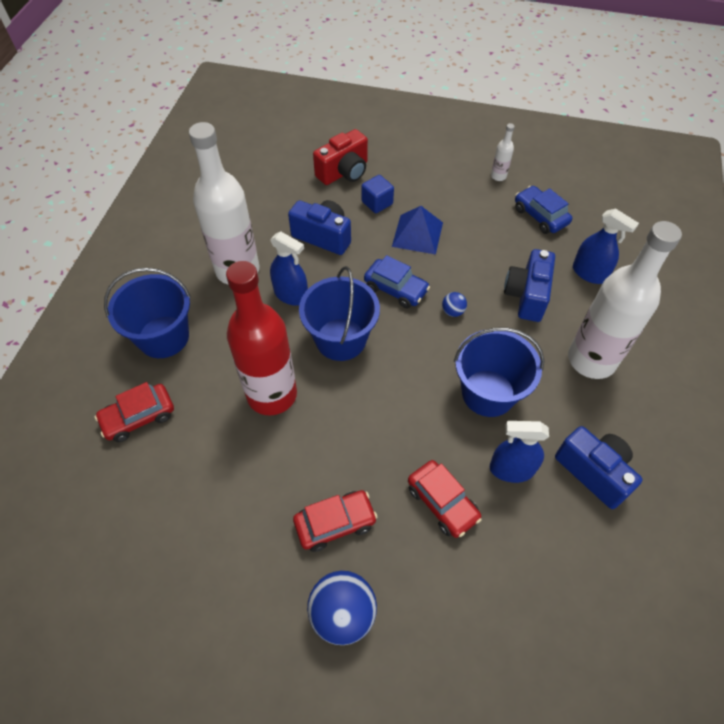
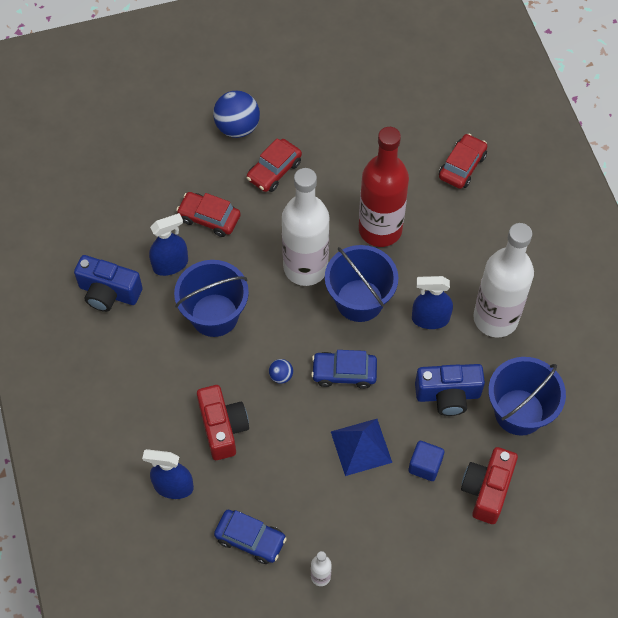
camera: 150 degrees right, 5 degrees up
blue bucket [104,268,191,358] -> blue bucket moved to [488,357,566,436]
blue camera [504,249,555,322] -> red camera [197,385,249,460]
white bottle [568,221,682,379] -> white bottle moved to [282,168,329,286]

